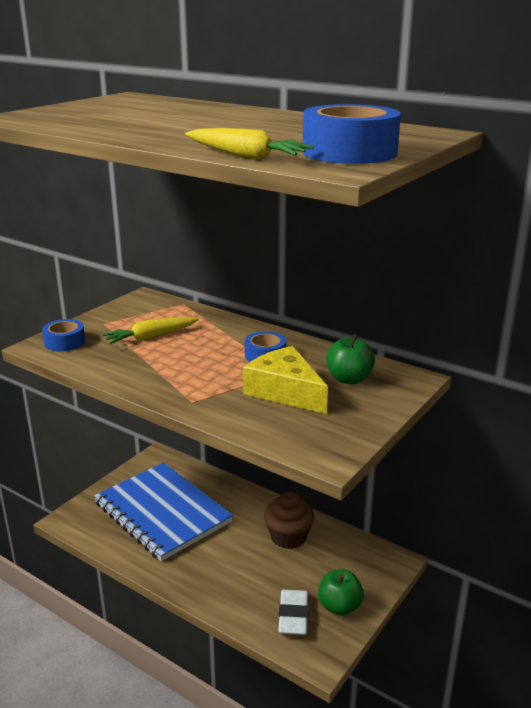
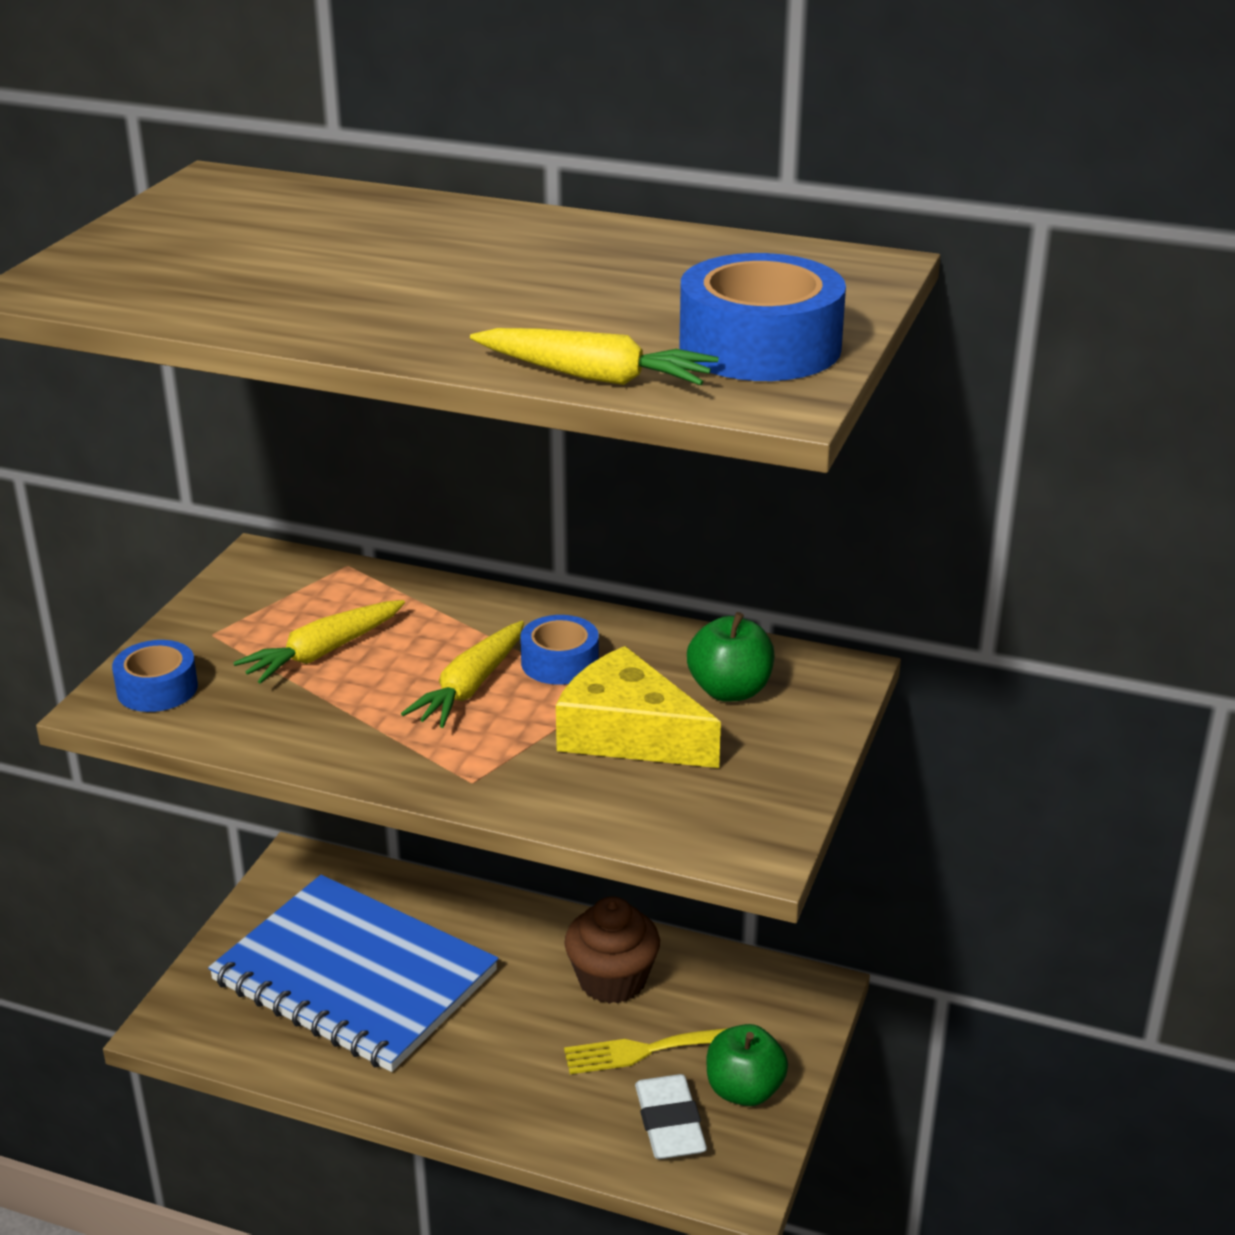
camera: 15 degrees left, 5 degrees up
none -> yellow carrot [401,621,524,728]
none -> yellow fork [564,1028,728,1074]

